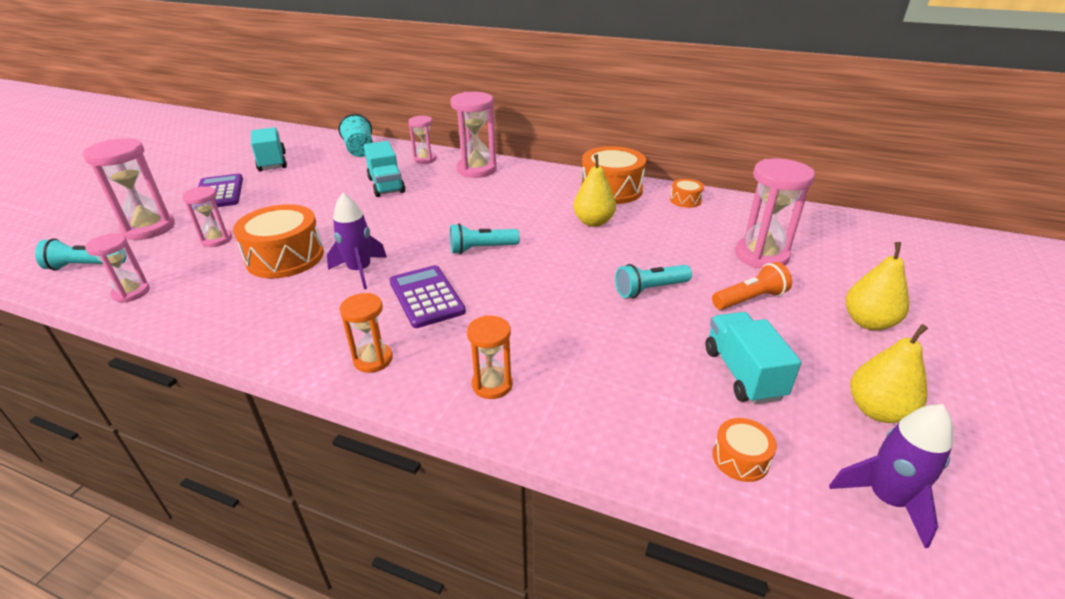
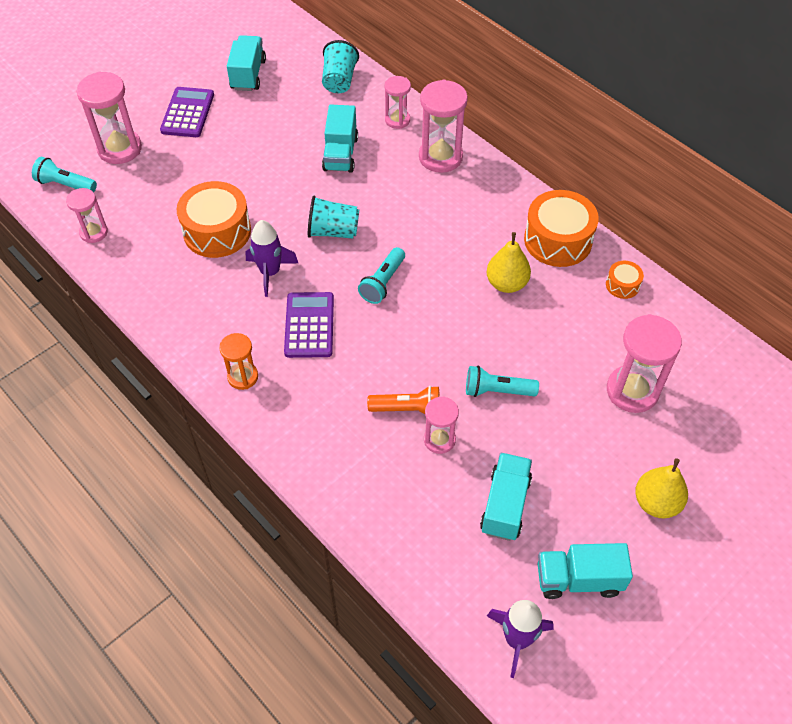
camera: 25 degrees right, 20 degrees up
pink hourglass [182,186,232,247] -> pink hourglass moved to [424,396,459,454]
turquoise flashlight [450,223,520,254] -> turquoise flashlight turned 75 degrees counterclockwise [358,247,405,304]
orange hourglass [467,315,513,399] -> none
orange flashlight [712,262,792,310] -> orange flashlight moved to [367,386,440,414]
orange drum [713,418,777,482] -> none
yellow pear [850,324,928,423] -> turquoise truck [538,543,633,599]
none -> turquoise cup [308,196,359,239]

